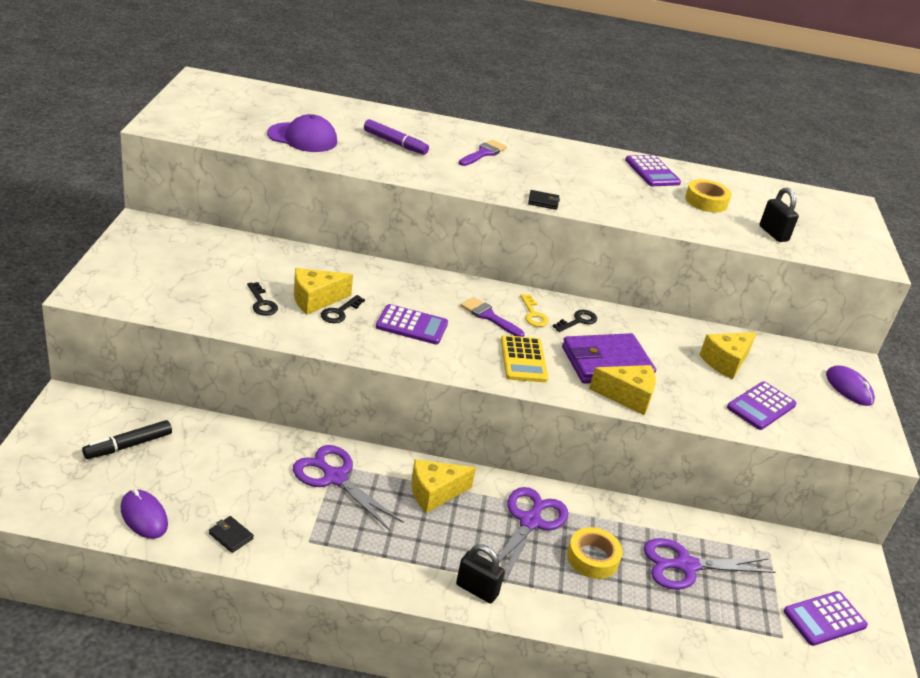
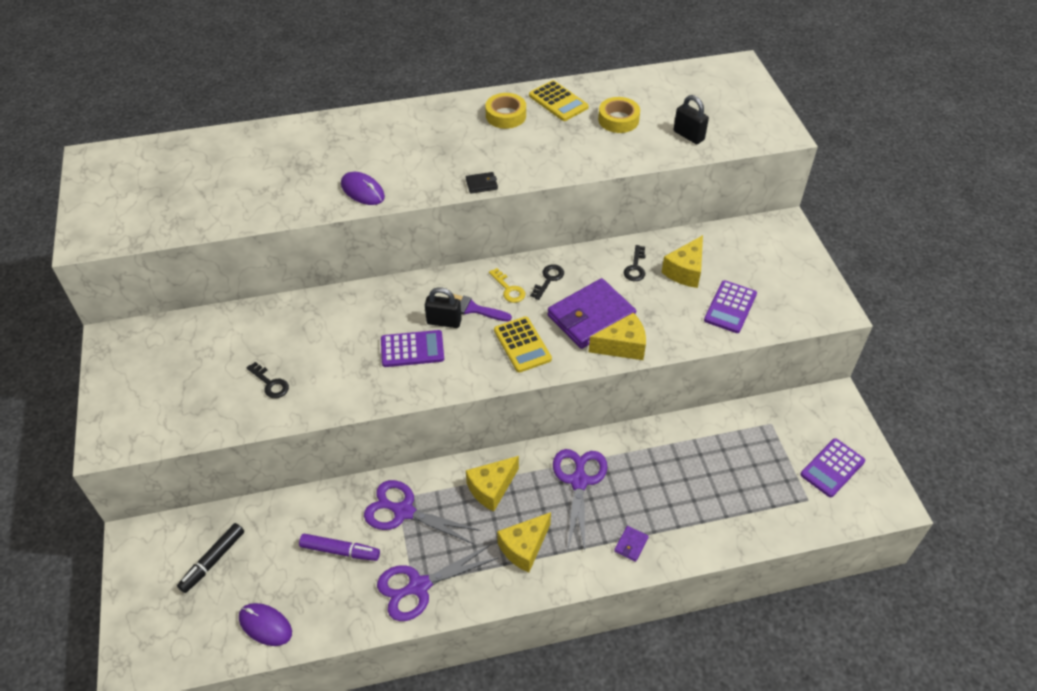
camera: 15 degrees left, 15 degrees up
black wallet [209,516,254,553] -> none
purple cap [267,114,337,152] -> none
yellow cheese [294,268,353,314] -> yellow cheese moved to [497,512,551,573]
black key [321,295,365,323] -> black key moved to [624,245,646,281]
purple marker [364,119,429,155] -> purple marker moved to [299,534,380,561]
black padlock [456,544,505,604] -> black padlock moved to [425,287,462,328]
purple brush [459,140,507,166] -> none
yellow tape [567,527,622,579] -> yellow tape moved to [485,93,526,129]
purple calculator [625,155,681,186] -> yellow calculator [529,80,589,121]
purple scissors [644,538,776,590] -> purple scissors moved to [377,544,498,621]
purple mouse [826,366,875,406] -> purple mouse moved to [341,172,385,205]
none -> purple wallet [614,526,649,562]

